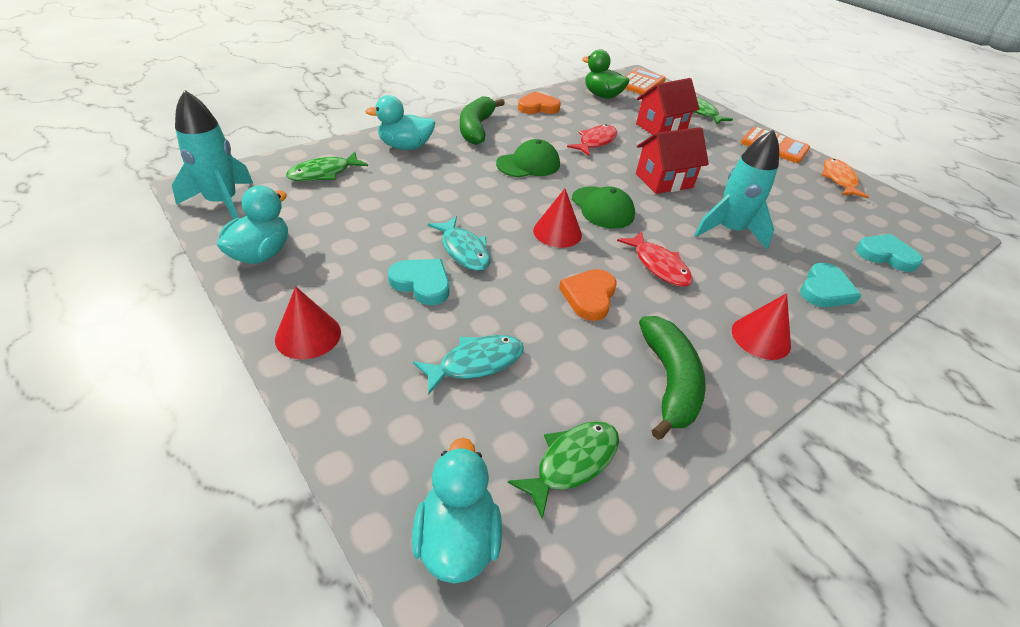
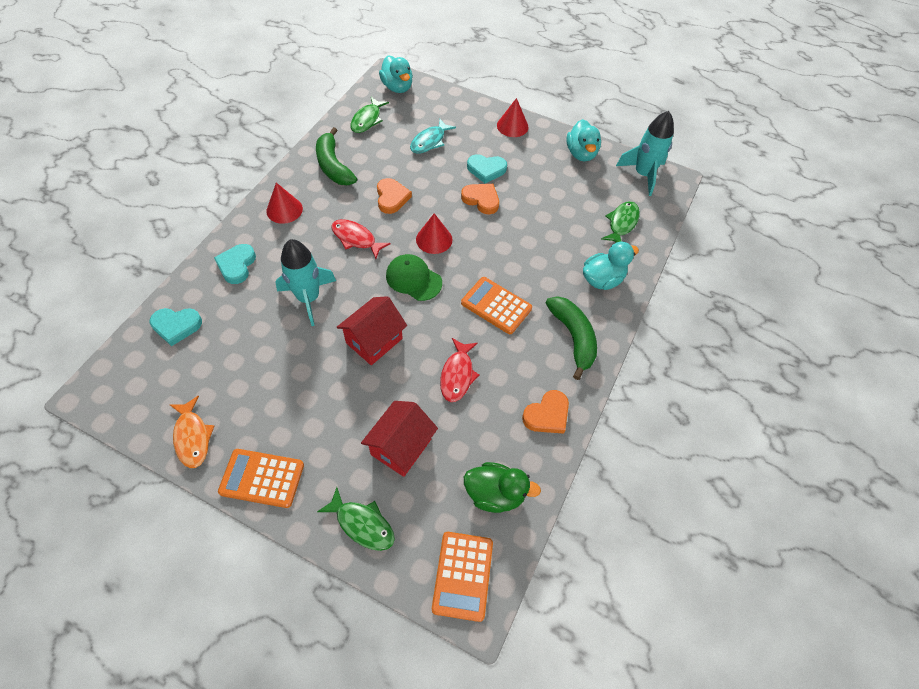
camera: 155 degrees right, 15 degrees up
turquoise fish [427,216,490,271] -> orange heart [461,184,499,214]
green cap [496,139,560,177] -> orange calculator [461,277,532,334]

